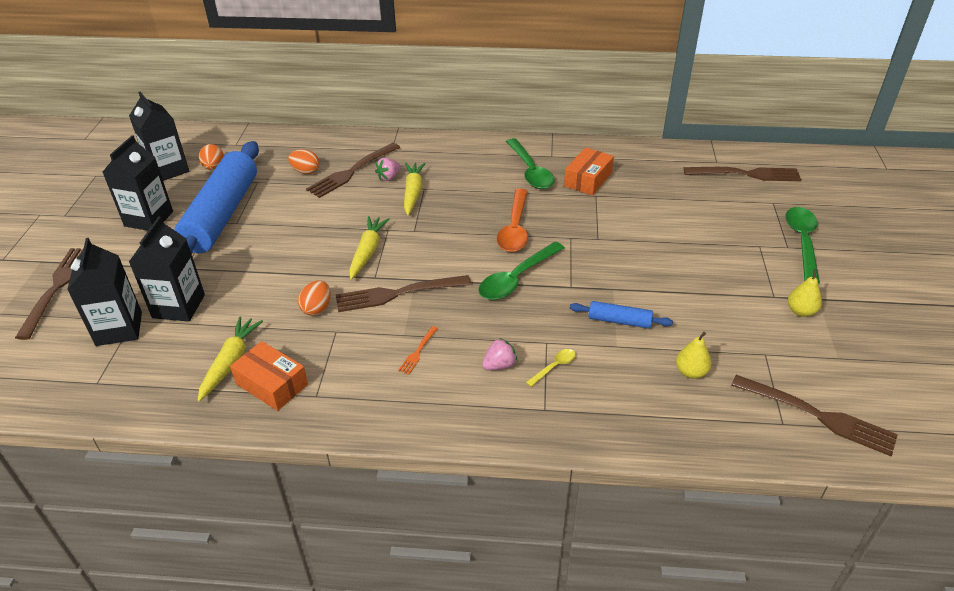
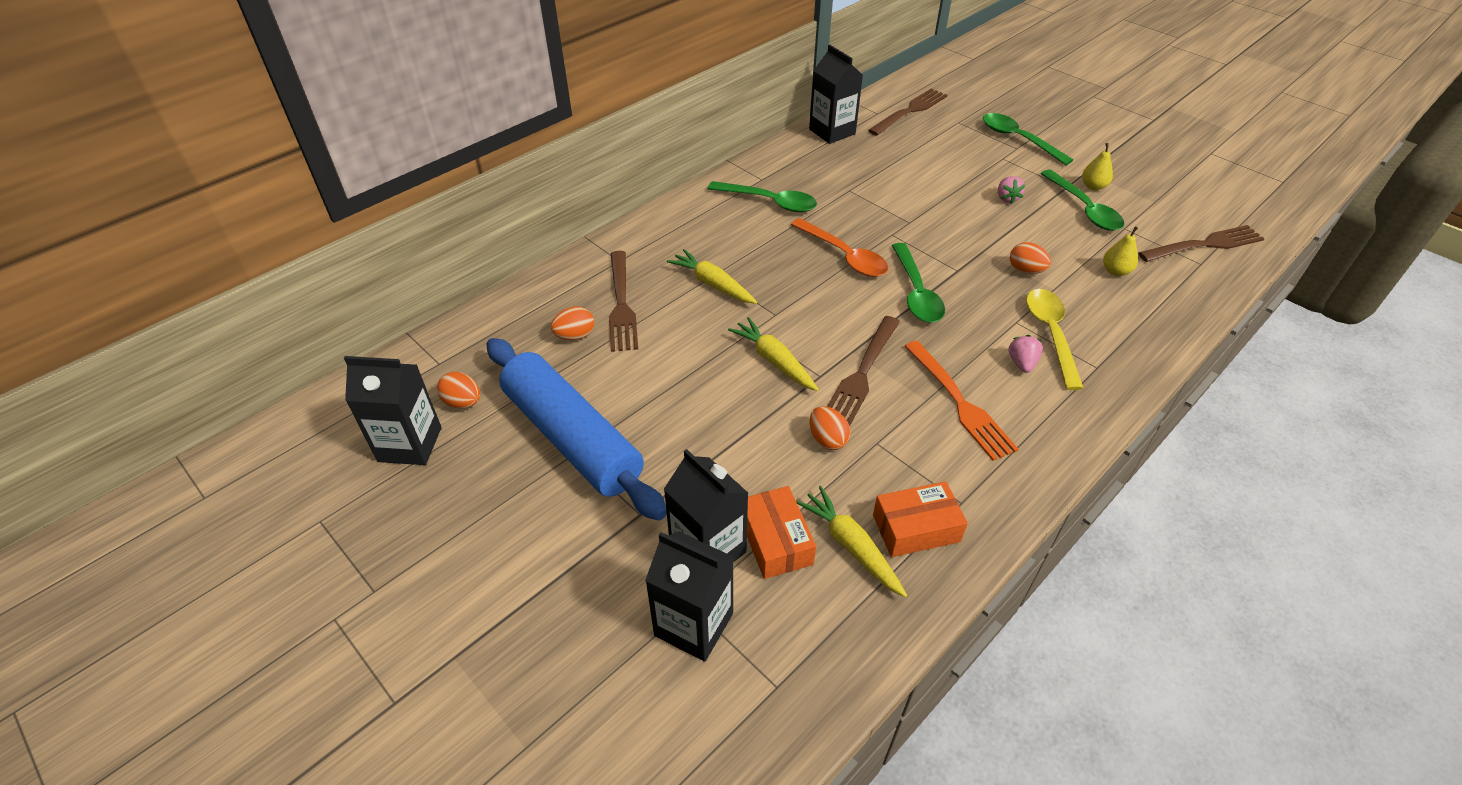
camera: 50 degrees left, 5 degrees up
brown fork [15,248,84,340] -> none
black carton [103,135,173,231] -> black carton moved to [809,45,863,144]
pink strawberry [375,158,401,181] -> pink strawberry moved to [998,176,1025,204]
orange fork [398,326,438,375] -> orange fork [904,341,1019,461], size x2.17
yellow spoon [526,349,576,387] -> yellow spoon [1026,289,1084,390], size x2.08
orange box [564,147,614,195] -> orange box moved to [747,486,816,579]
blue rolling pin [570,301,673,328] -> orange egg [1010,242,1051,274]
none -> green spoon [1040,170,1124,231]

